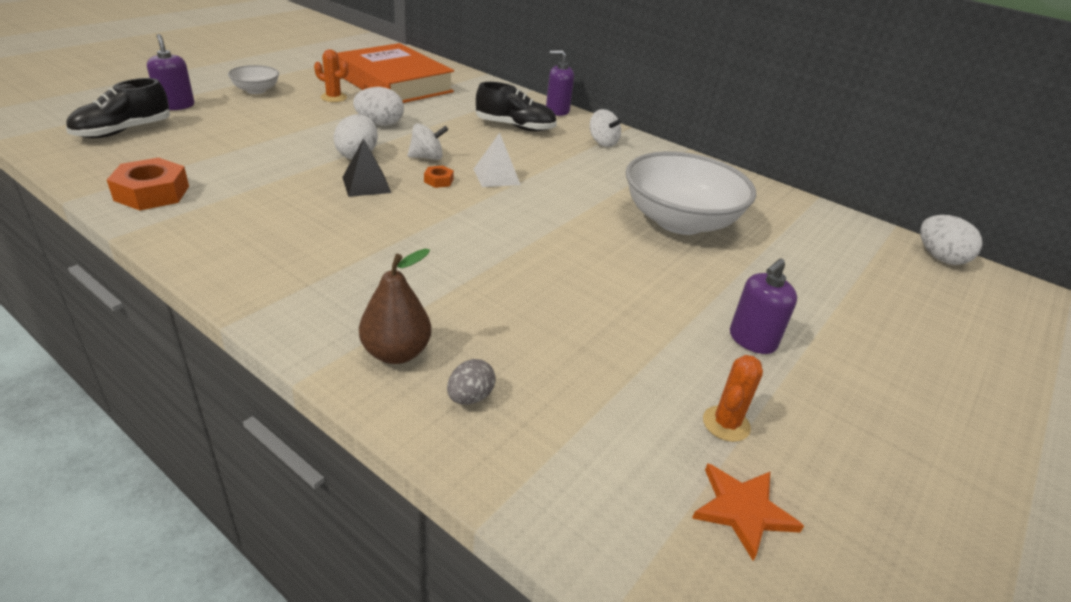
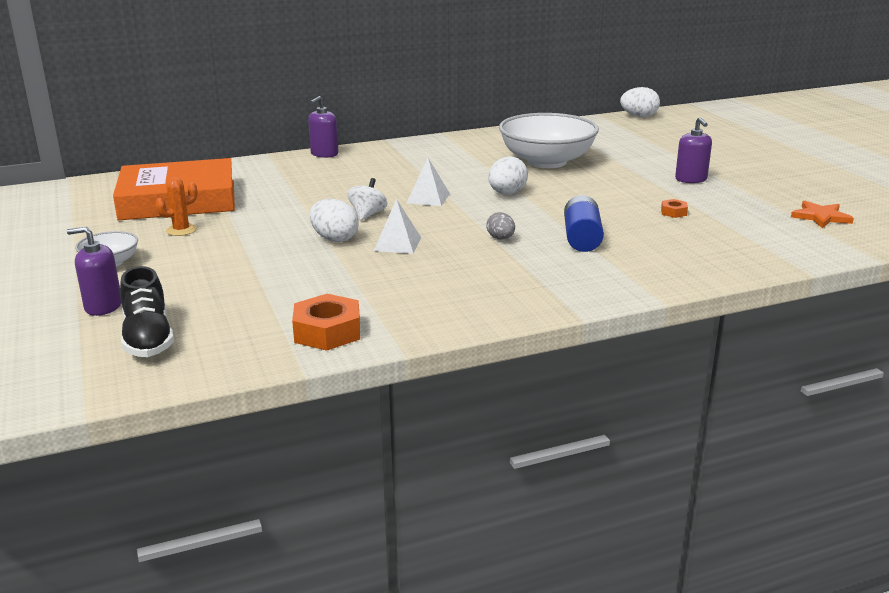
camera: 55 degrees left, 10 degrees down
black pyramid [342,138,391,197] -> white pyramid [374,199,421,254]
white egg [353,87,404,126] -> white egg moved to [488,157,528,194]
brown pear [359,249,431,364] -> none
orange nut [424,166,454,188] -> orange nut moved to [661,199,688,218]
grey egg [447,359,496,405] -> grey egg moved to [486,212,515,240]
black shoe [475,82,557,131] -> none
white spinning top [590,109,621,147] -> none
orange cactus [703,355,763,442] -> none
none -> blue battery [564,195,604,252]

